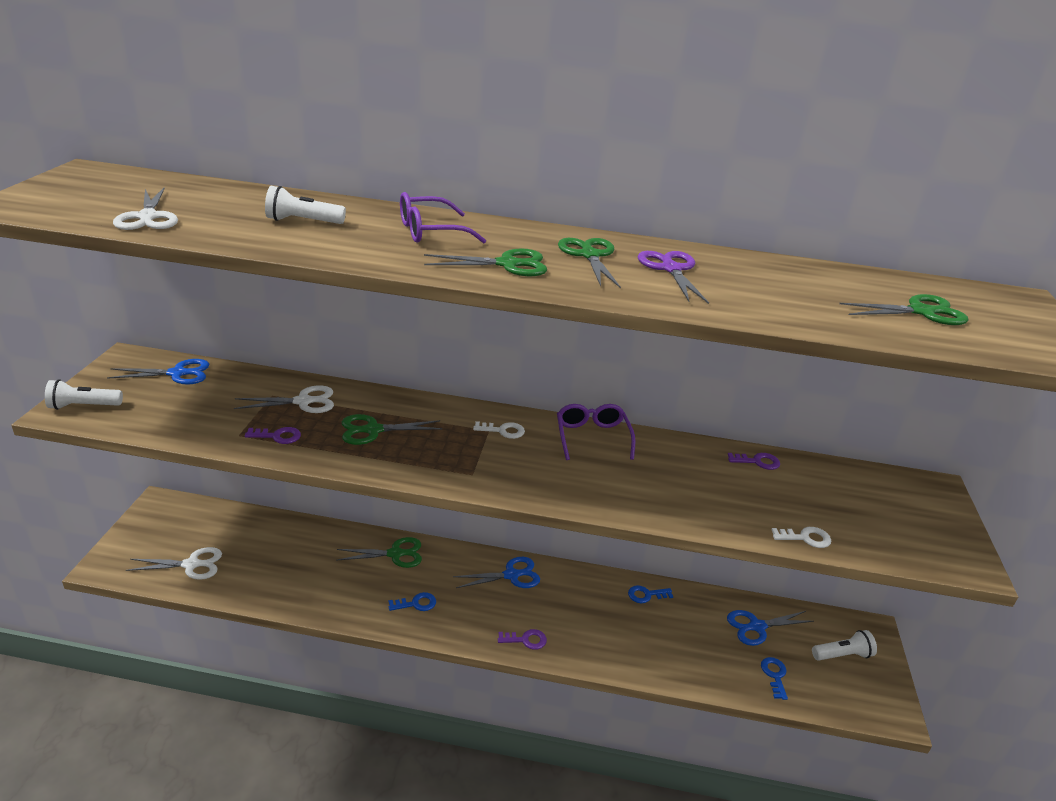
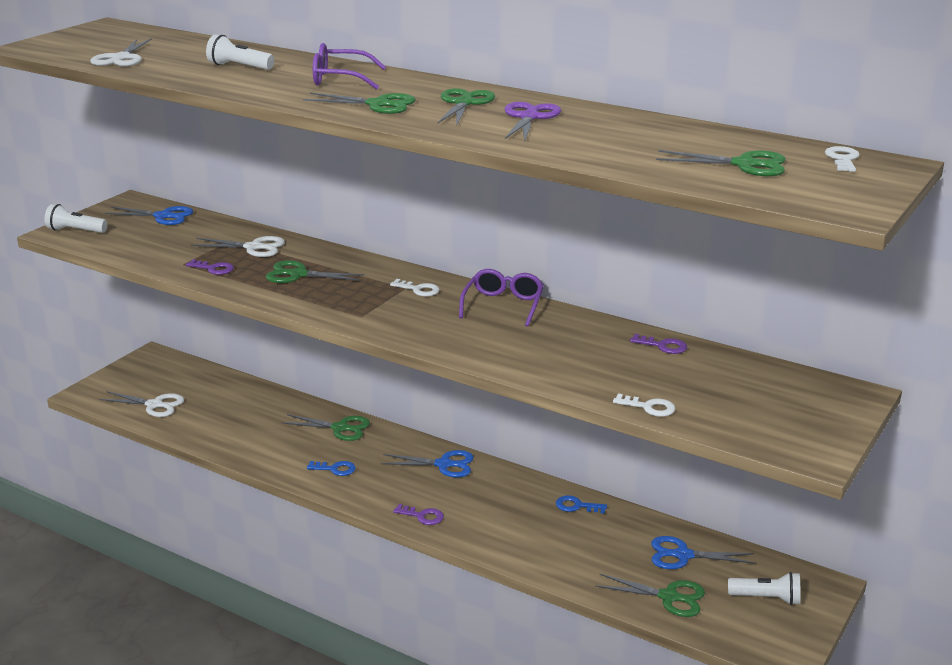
camera: 25 degrees right, 5 degrees down
blue key [761,657,788,700] -> green scissors [595,574,705,617]
none -> white key [825,146,860,172]

